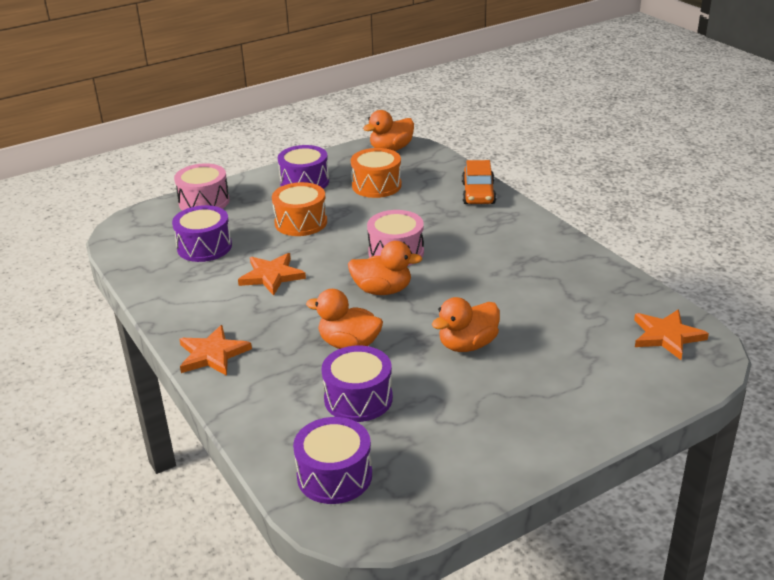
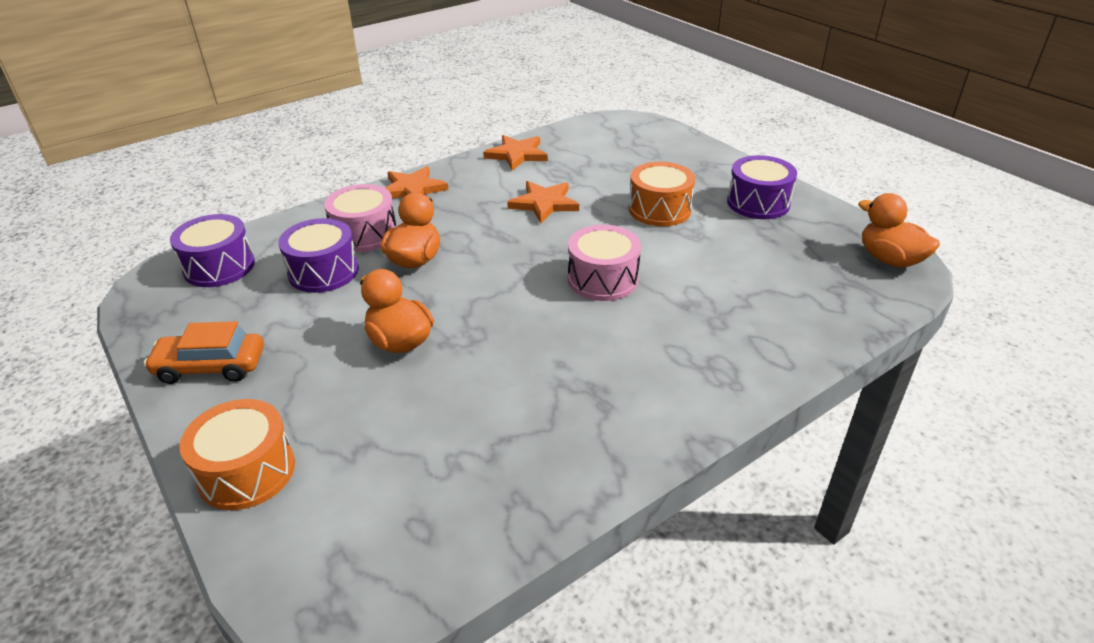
camera: 85 degrees right, 5 degrees up
purple drum [172,205,232,262] -> none
pink drum [174,163,230,211] -> pink drum moved to [324,184,397,252]
orange duck [348,241,422,295] -> none
orange drum [351,148,402,198] -> orange drum moved to [180,399,295,510]
orange car [462,160,496,204] -> orange car moved to [144,321,264,384]
orange star [634,309,709,360] -> orange star moved to [483,135,548,171]

